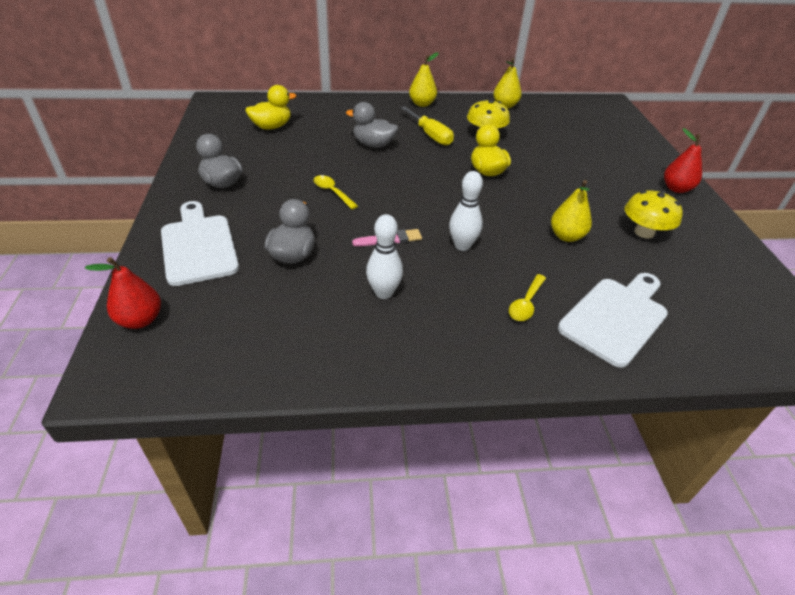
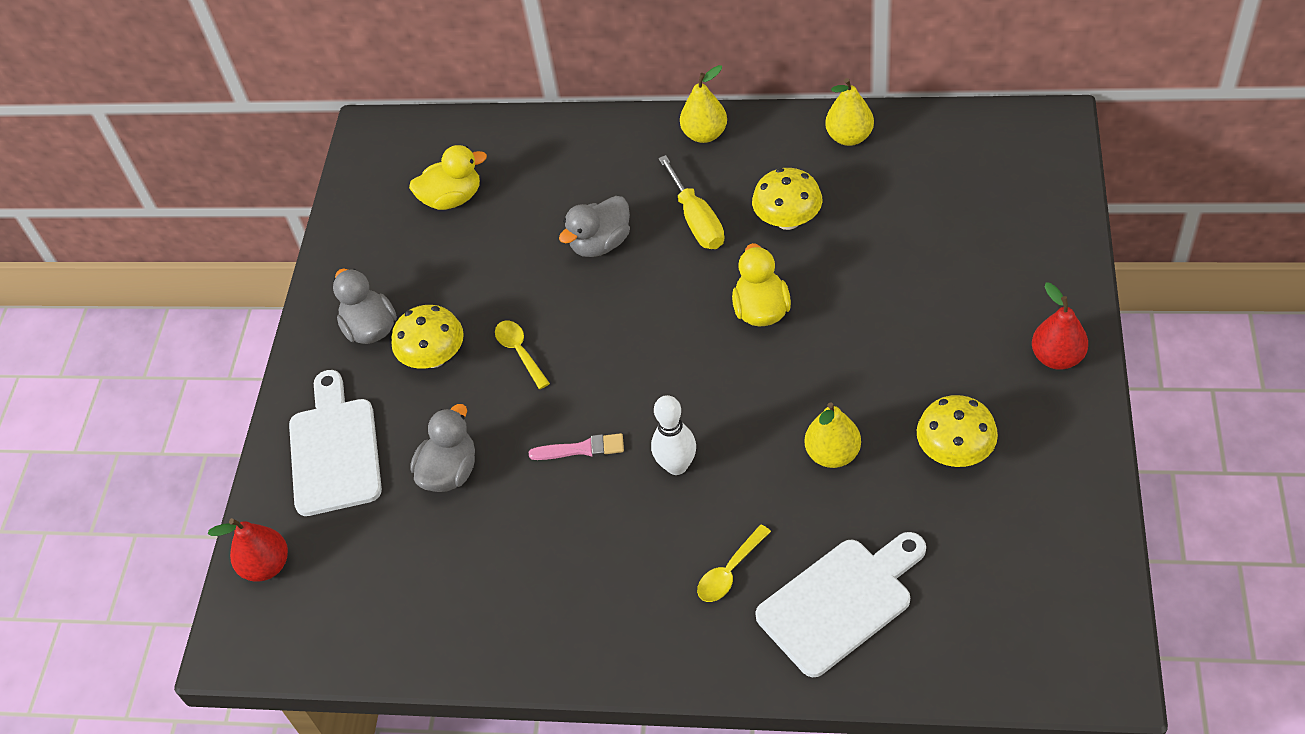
camera: 20 degrees right, 10 degrees up
grey duck [346,102,398,148] -> grey duck turned 75 degrees counterclockwise [559,196,630,257]
white bowling pin [366,214,403,299] -> none
none -> yellow mushroom [391,305,464,369]

